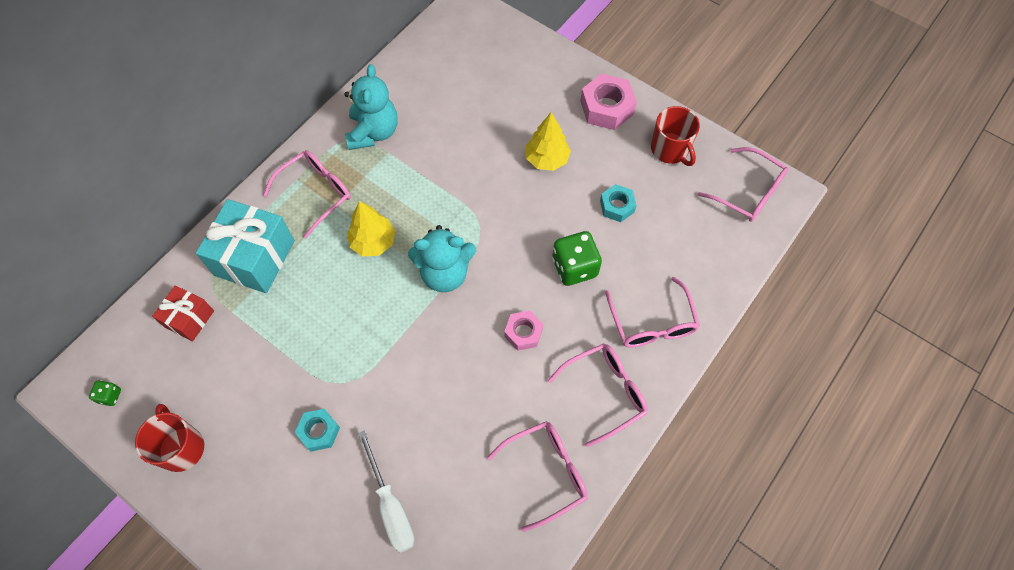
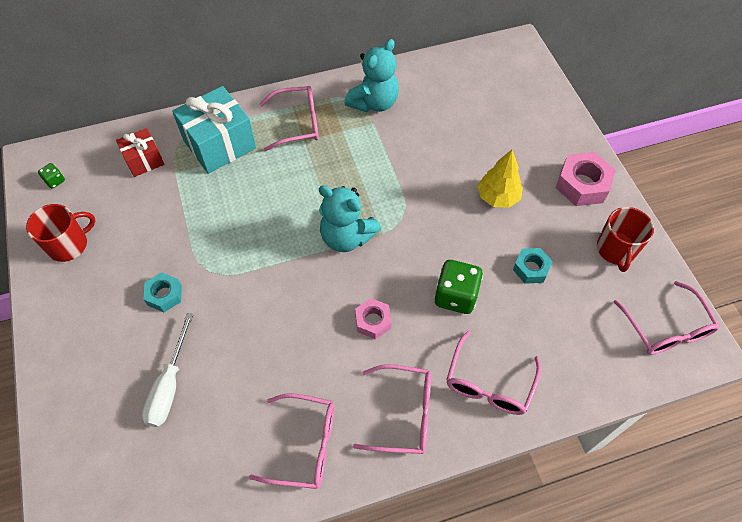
camera: 35 degrees right, 5 degrees down
red mug [135,404,204,472] -> red mug turned 45 degrees clockwise [26,204,95,262]
yellow tree [347,201,395,256] -> none

